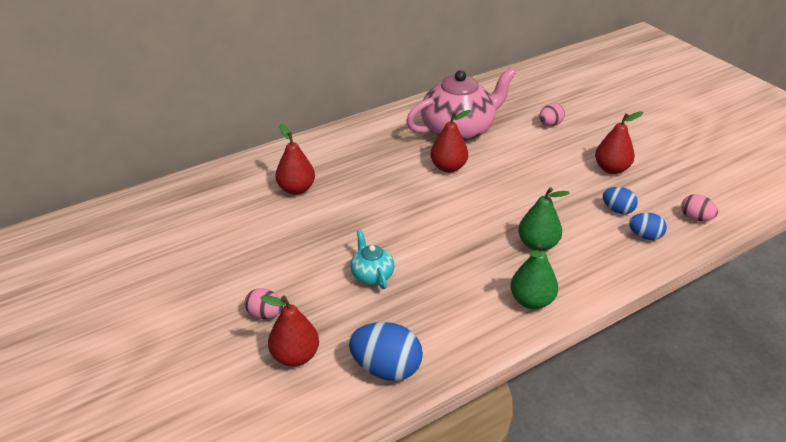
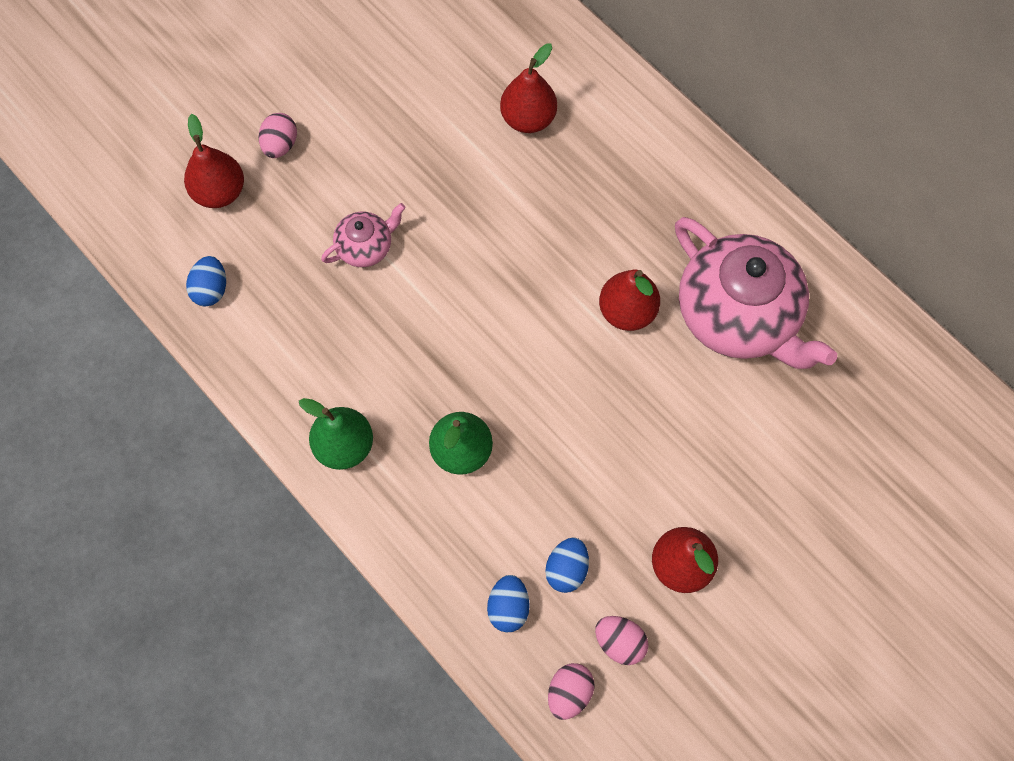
camera: 80 degrees right, 30 degrees up
blue egg [349,322,423,381] -> blue egg [186,256,226,307], size x0.59
turquoise teapot [350,230,395,289] -> pink teapot [321,203,405,267]
pink egg [539,103,565,126] -> pink egg moved to [595,616,648,665]

